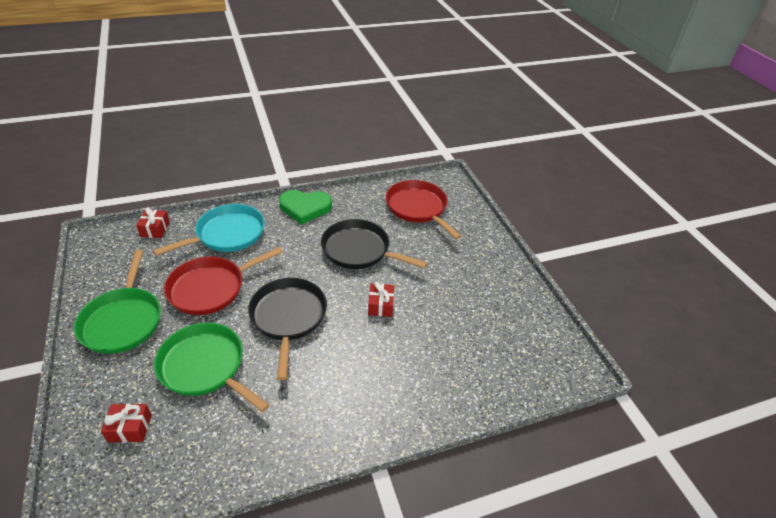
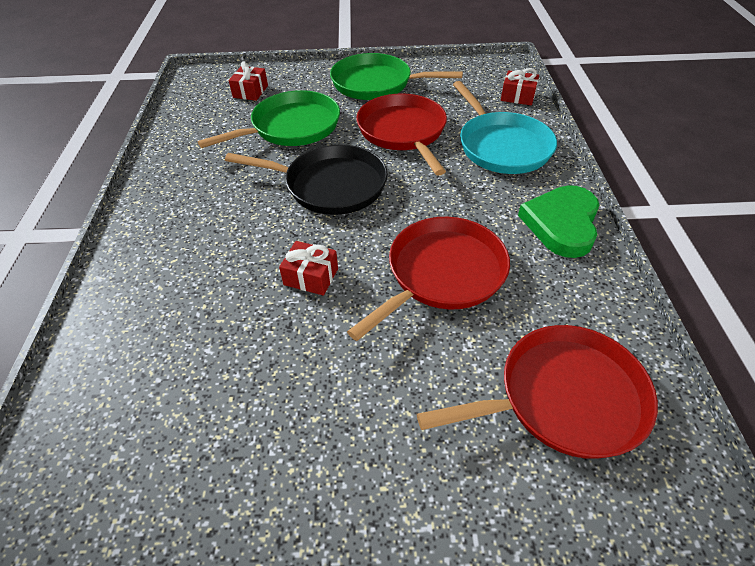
camera: 110 degrees right, 5 degrees up
black pan [321,219,428,269] -> red pan [347,217,510,341]

